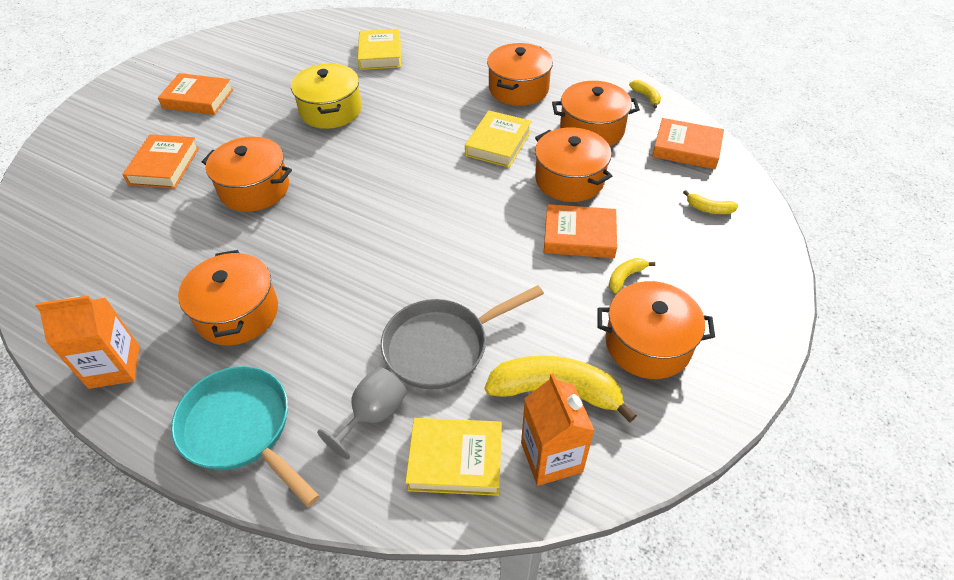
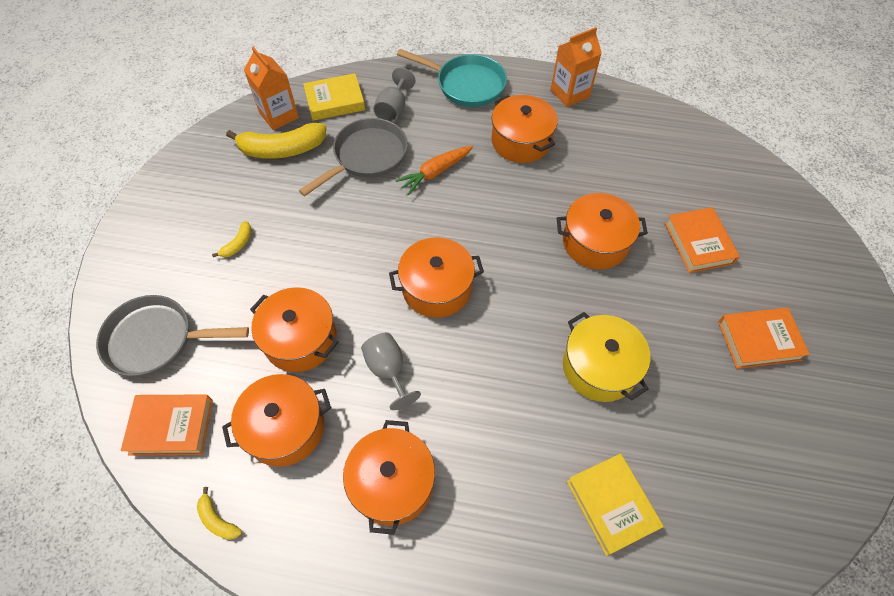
camera: 160 degrees right, 10 degrees up
yellow book [465,111,532,168] -> grey goblet [361,333,421,410]
orange book [544,204,617,258] -> none
orange pot [597,281,715,379] -> orange pot moved to [389,237,484,318]
yellow banana [683,190,738,214] -> grey pan [96,295,249,377]
none -> orange carrot [395,145,473,195]

